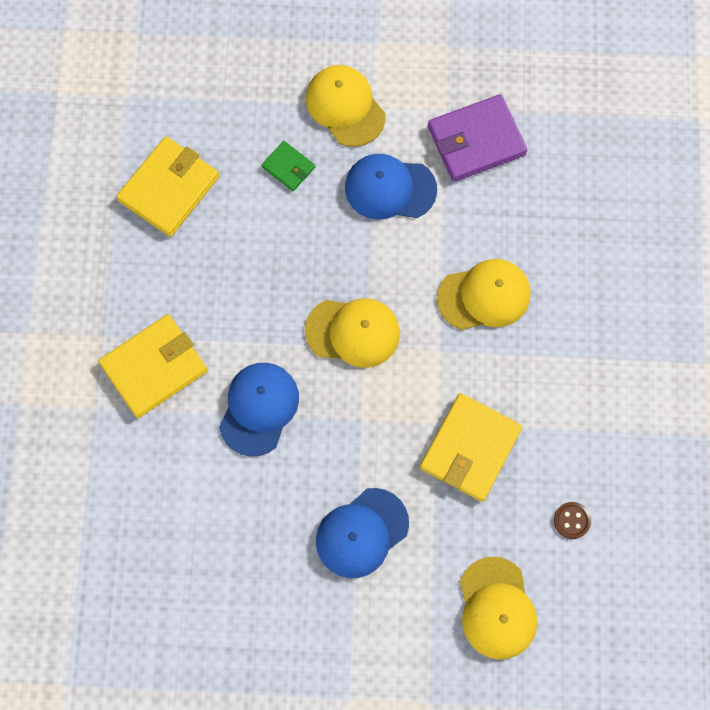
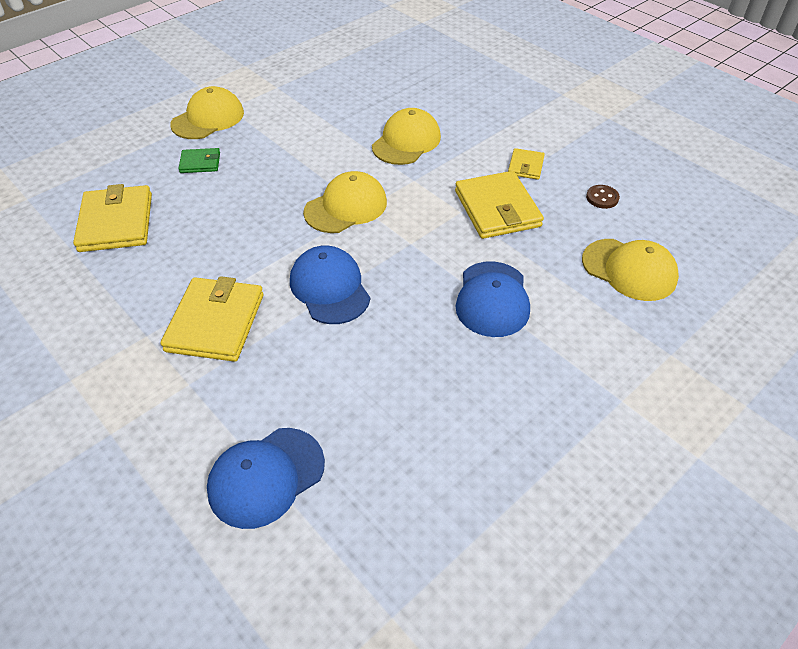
camera: 45 degrees left, 25 degrees down
yellow cap [306,65,385,147] -> yellow cap turned 120 degrees clockwise [170,86,244,139]
blue cap [345,154,437,220] -> blue cap moved to [207,428,325,529]
purple wallet [428,94,527,182] -> none
none -> yellow wallet [508,148,545,180]

